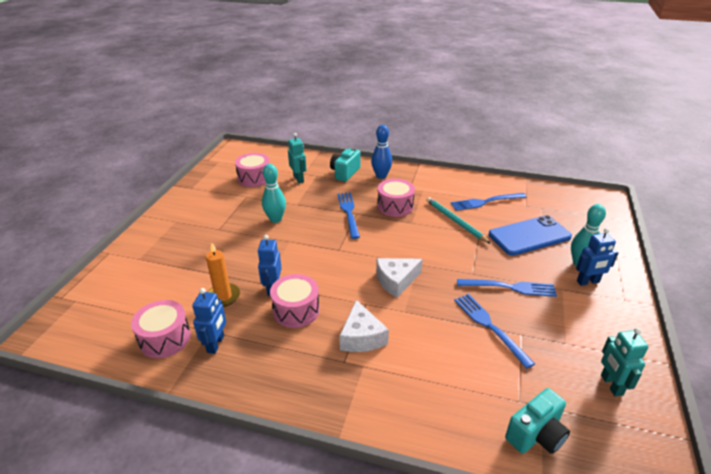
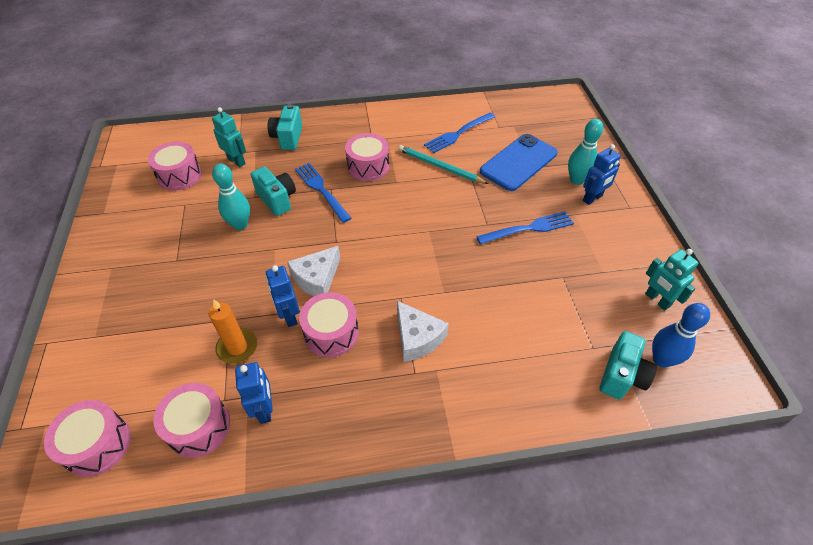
camera: 25 degrees left, 15 degrees up
blue bowling pin [371,125,392,179] -> blue bowling pin moved to [652,303,710,368]
white cheese [376,258,423,298] -> white cheese moved to [287,246,340,296]
blue fork [454,294,535,369] -> none
none -> pink drum [44,400,131,477]
none -> turquoise camera [251,166,296,216]

